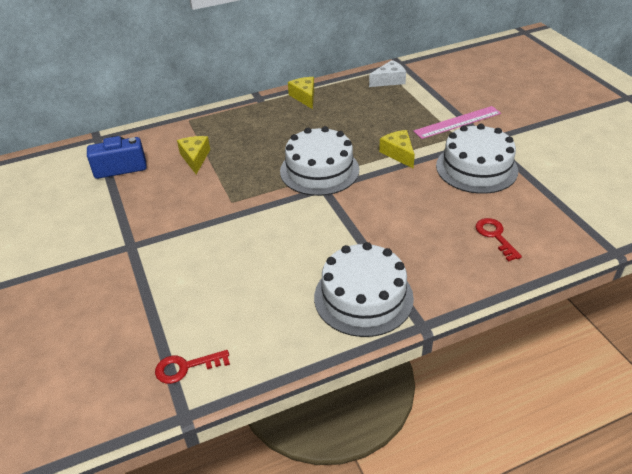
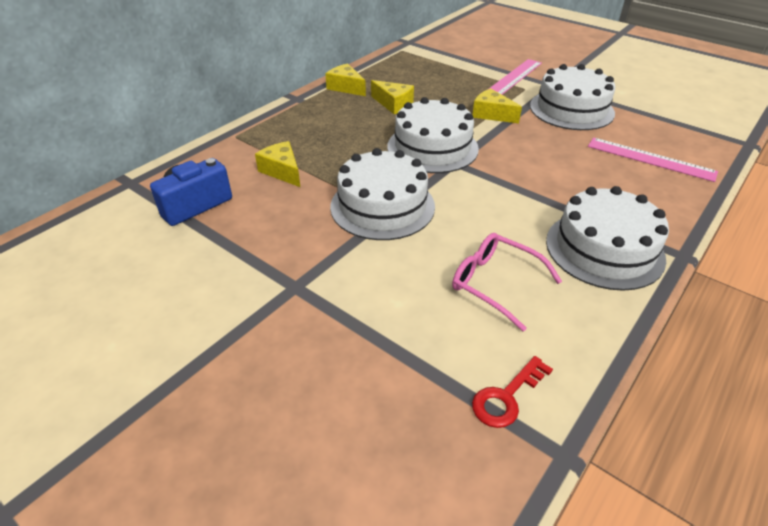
camera: 30 degrees left, 0 degrees up
white cheese [369,60,406,87] -> none
red key [476,218,522,262] -> pink ruler [588,137,718,182]
none -> white cake [330,148,435,240]
none -> yellow cheese [371,80,414,114]
none -> pink glasses [452,233,562,332]

